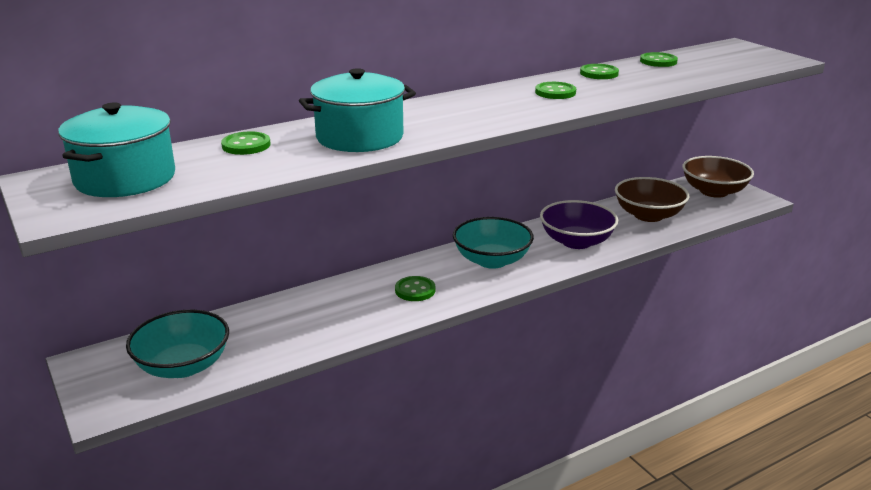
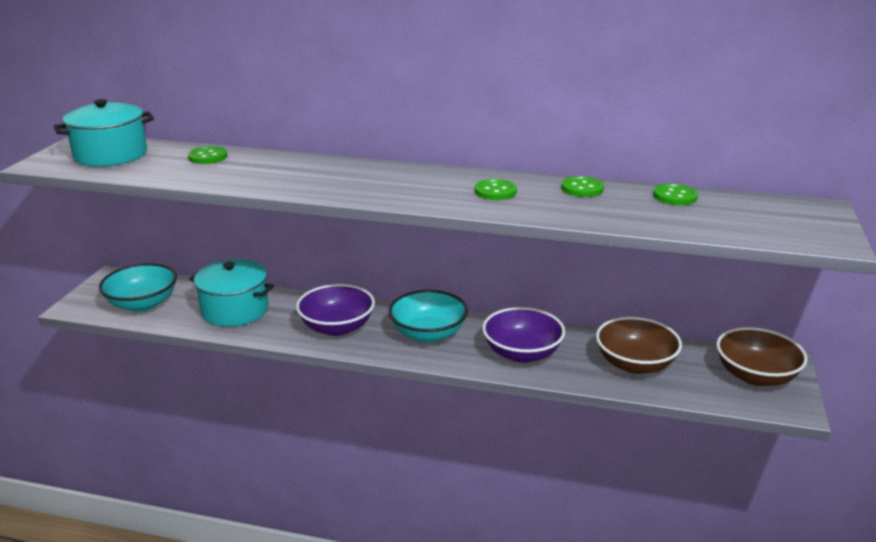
camera: 45 degrees right, 0 degrees up
turquoise pot [299,68,416,152] -> turquoise pot moved to [189,259,274,327]
green button [395,276,436,301] -> purple bowl [296,284,375,336]

